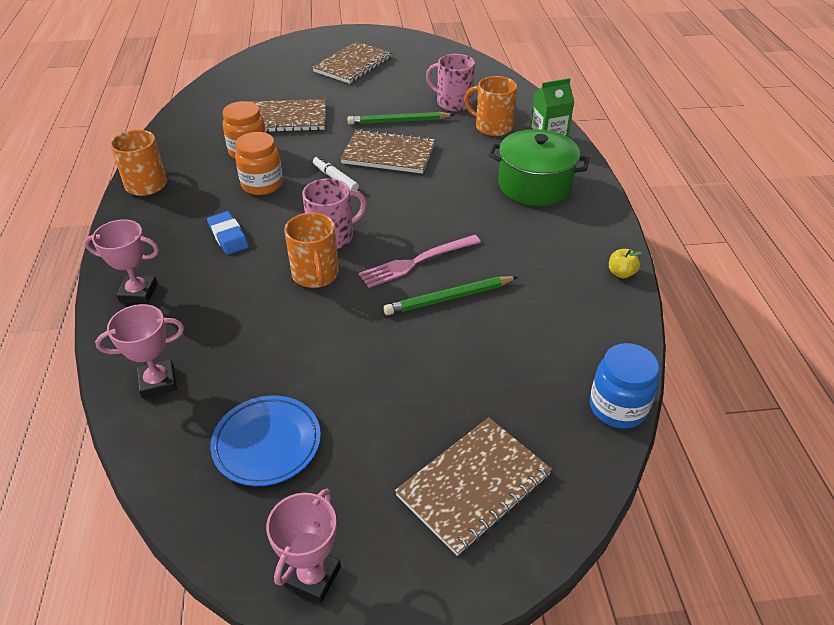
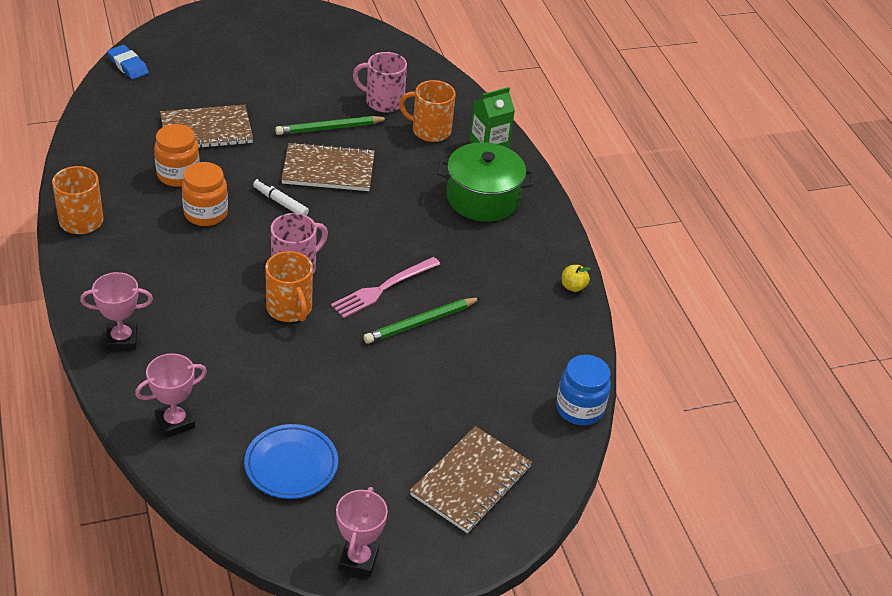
camera: 15 degrees left, 0 degrees up
blue eraser [207,211,249,255] -> blue eraser moved to [107,45,149,79]
brown notebook [312,42,392,84] -> none

